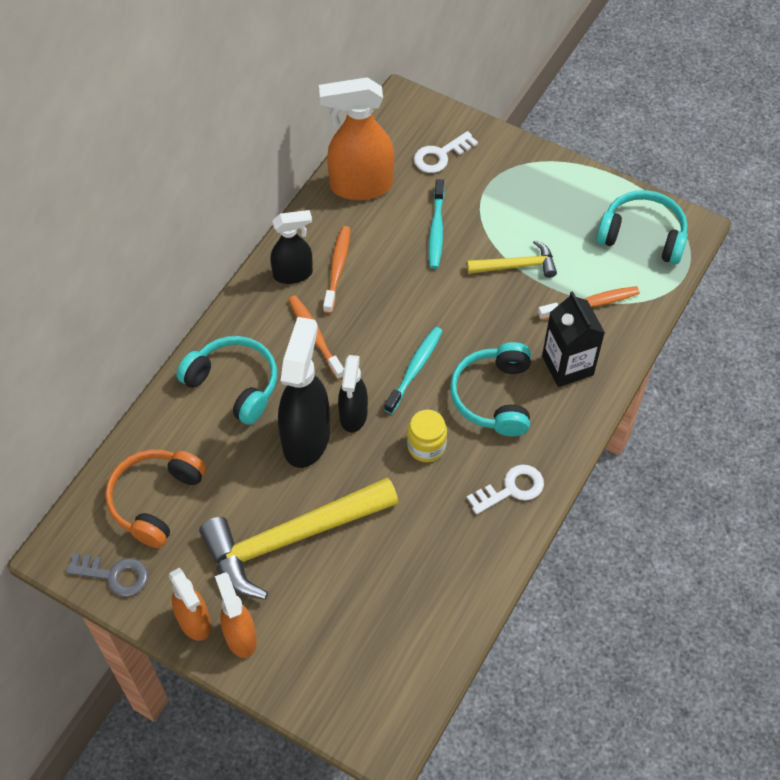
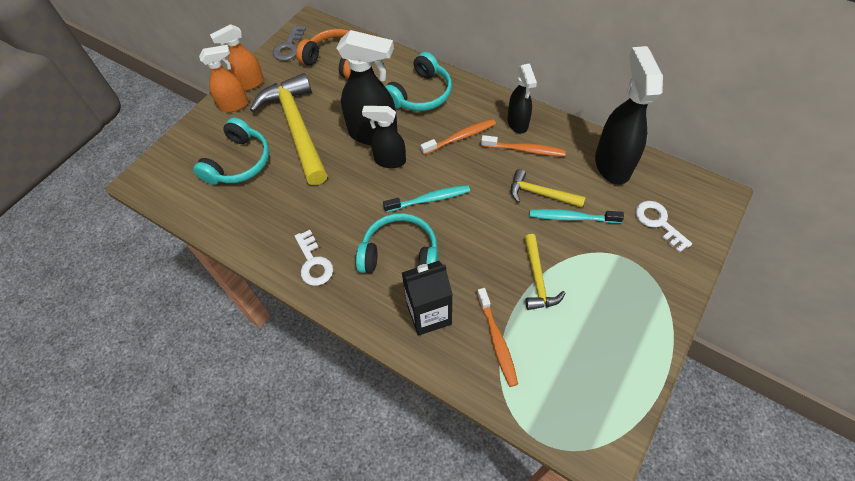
camera: 95 degrees right, 0 degrees up
orange spray bottle [319,77,394,200] -> black spray bottle [595,46,663,185]
turquoise toothbrush [384,327,442,414] -> turquoise toothbrush turned 45 degrees counterclockwise [383,185,470,212]
yellow jar [407,410,447,462] -> none
turquoise headphones [596,190,688,265] -> turquoise headphones moved to [193,118,269,185]
none -> yellow hammer [511,169,586,208]

